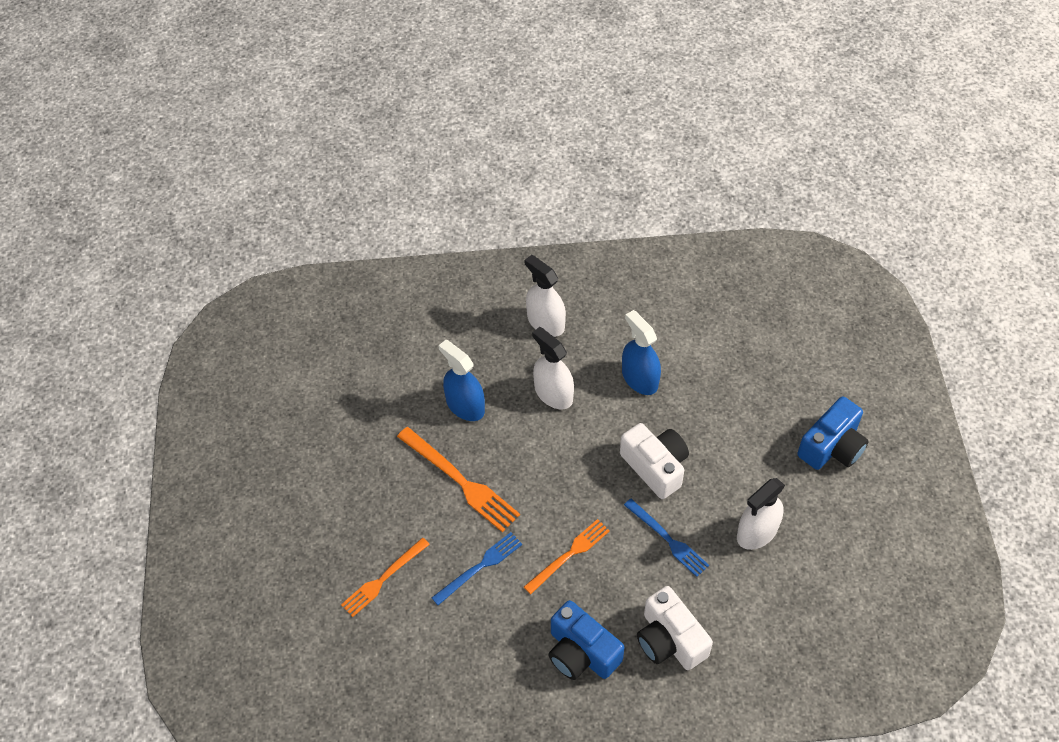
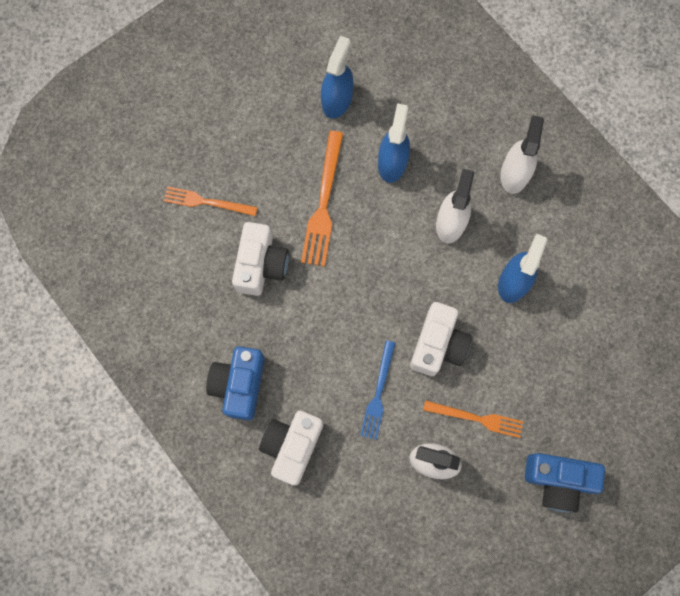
camera: 55 degrees right, 20 degrees up
blue fork [432,532,522,605] -> white camera [232,222,289,296]
orange fork [524,519,610,594] -> orange fork moved to [423,400,523,438]
none -> blue spray bottle [321,36,353,119]

